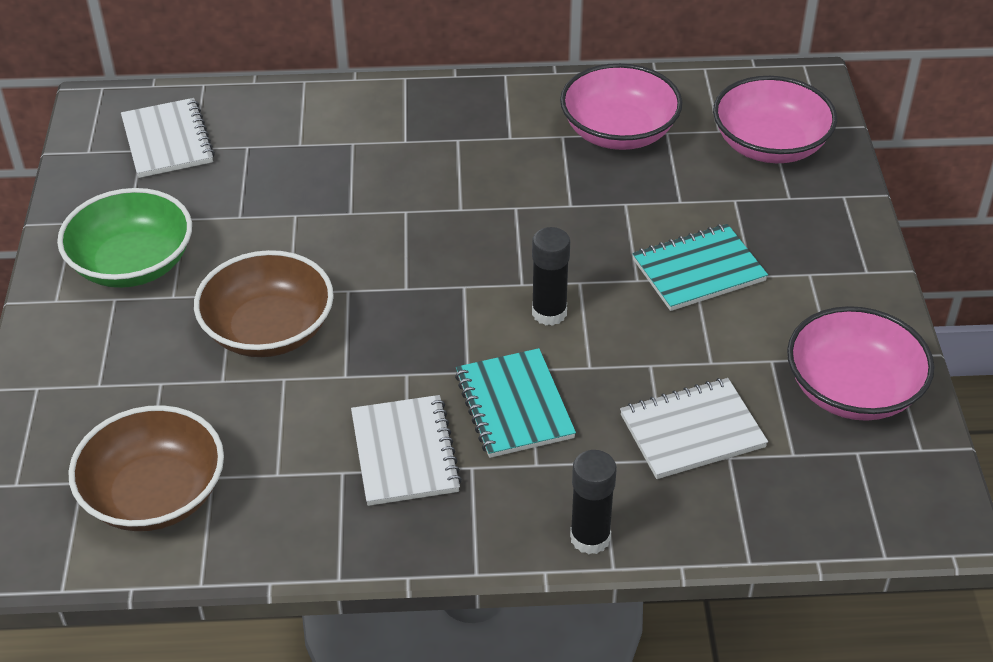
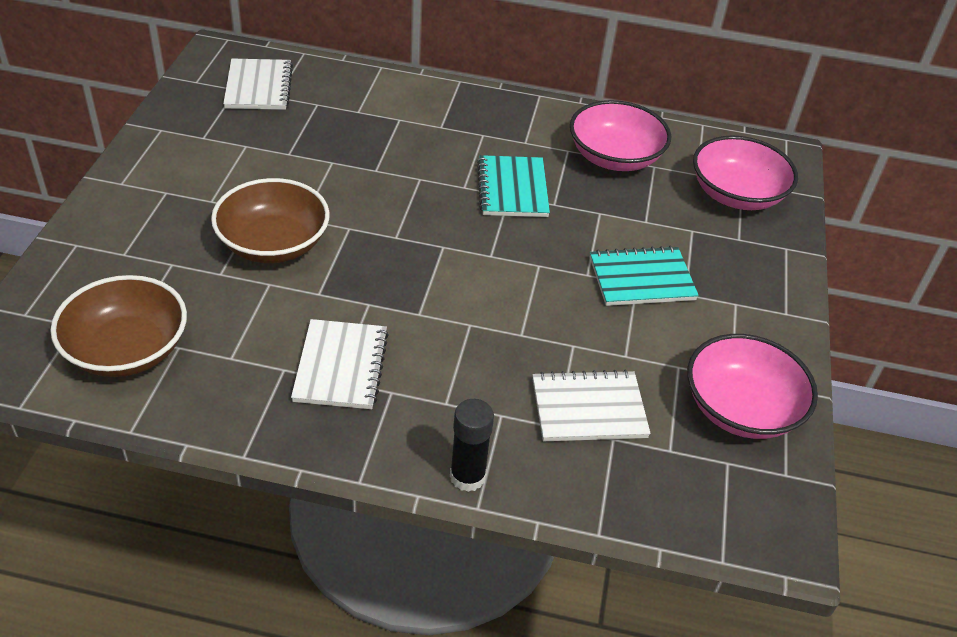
camera: 10 degrees right, 0 degrees up
green bowl [57,188,192,288] -> none
turquoise notebook [455,348,576,458] -> turquoise notebook moved to [477,155,550,217]
black glue stick [532,227,570,326] -> none

